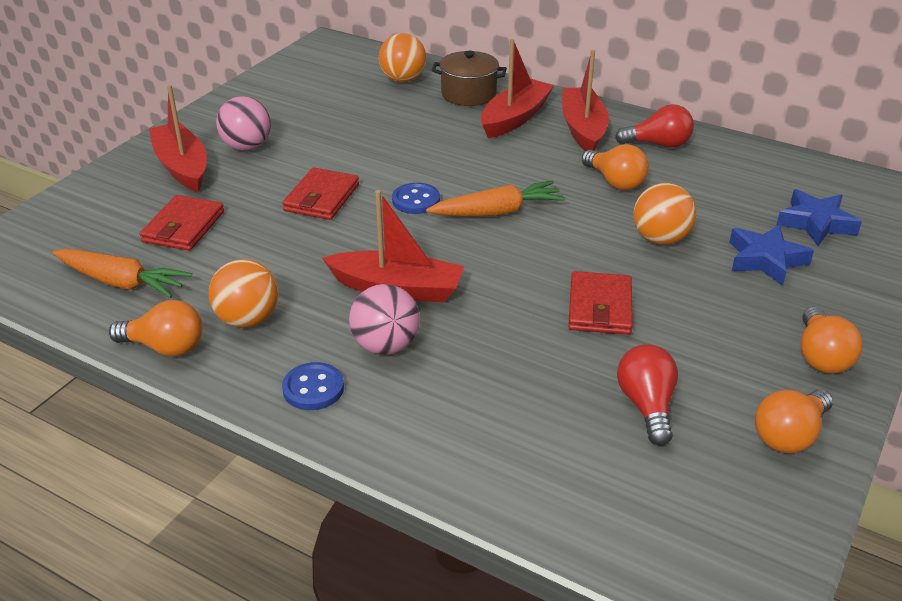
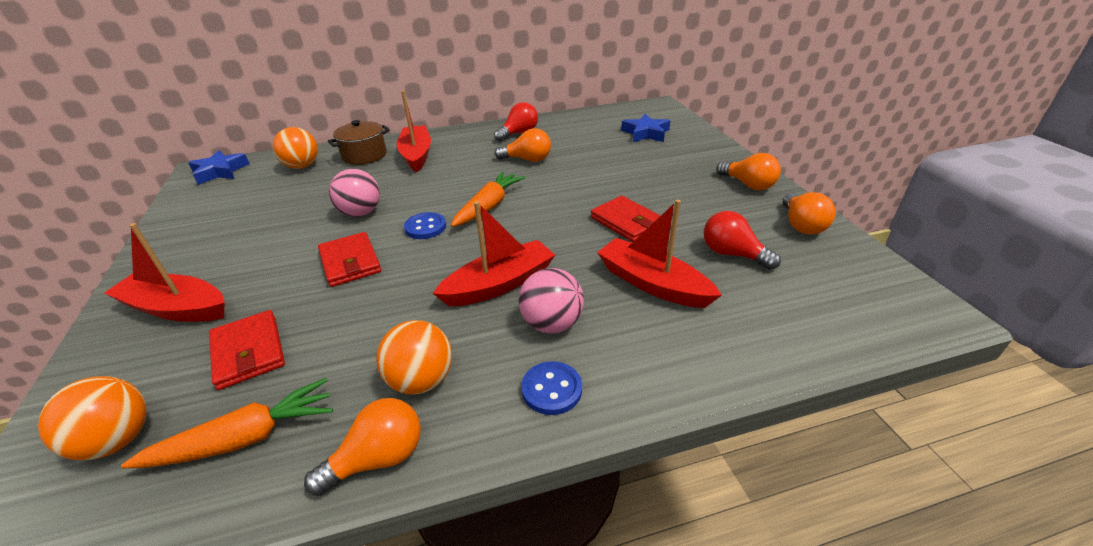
camera: 45 degrees left, 0 degrees up
pink ball [216,96,271,151] -> pink ball moved to [329,169,380,217]
red boat [562,50,609,151] -> red boat moved to [597,199,722,308]
orange ball [633,183,696,245] -> orange ball moved to [38,376,147,460]
blue star [729,225,814,286] -> blue star moved to [188,150,250,185]

